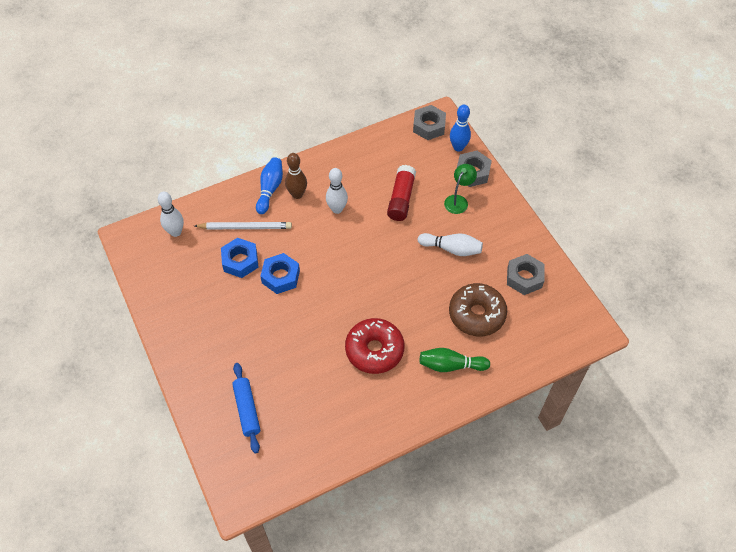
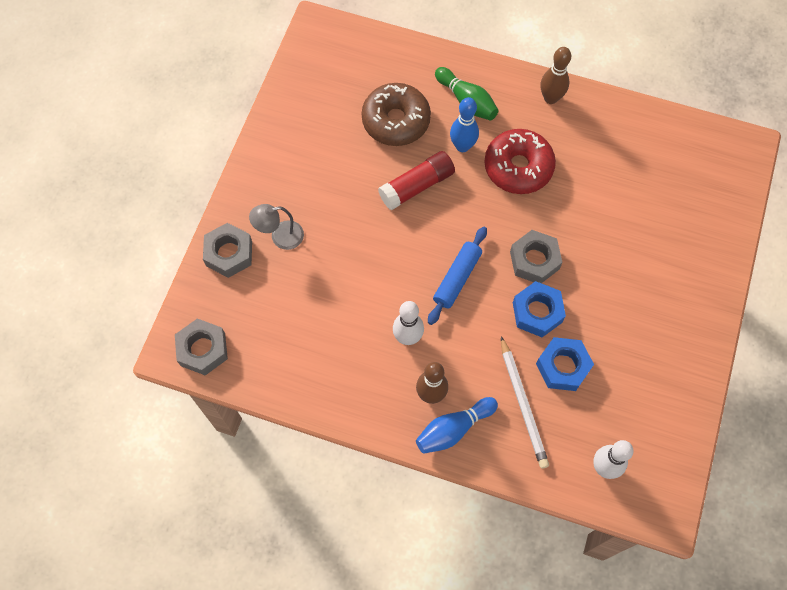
camera: 135 degrees left, 10 degrees up
white pencil [195,222,292,229] -> white pencil turned 150 degrees counterclockwise [501,336,549,469]
blue rolling pin [232,363,260,453] -> blue rolling pin moved to [428,227,487,325]
red glue stick [387,165,416,221] -> red glue stick moved to [378,151,455,210]
white bowling pin [418,233,483,256] -> none
green lamp [444,164,477,214] -> grey lamp [249,204,304,250]
blue bowling pin [450,105,471,152] -> blue bowling pin moved to [450,97,479,152]
grey nut [507,254,545,295] -> grey nut moved to [510,230,563,283]
none -> brown bowling pin [541,47,571,104]

